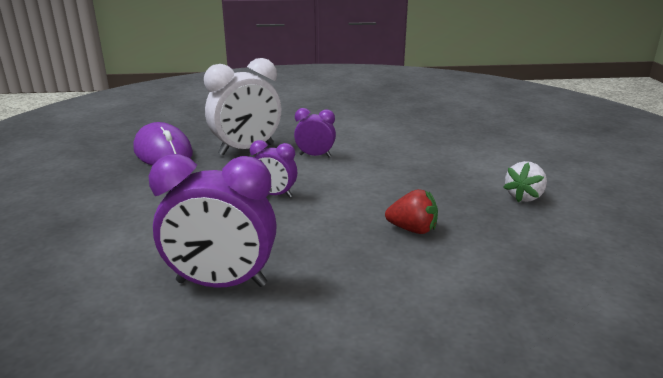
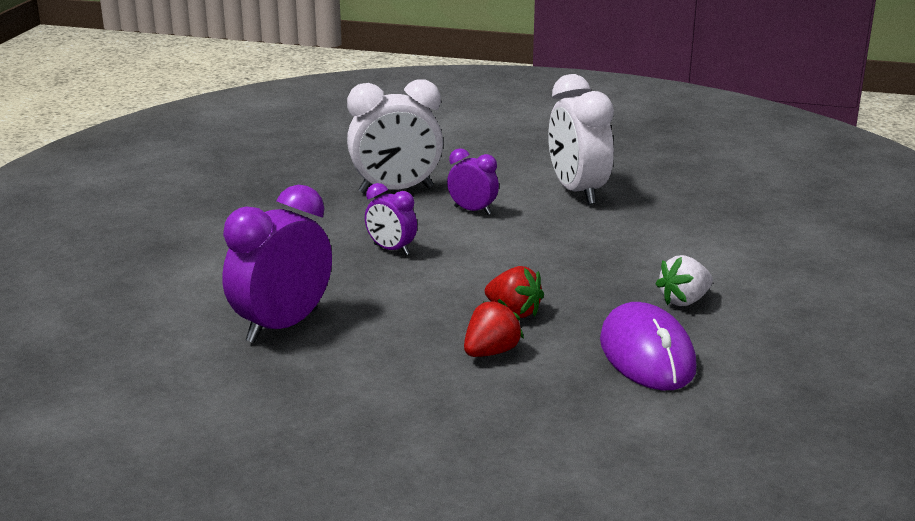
camera: 20 degrees right, 0 degrees up
purple mouse [133,122,193,165] -> purple mouse moved to [600,302,697,390]
purple clock [149,154,277,288] -> purple clock turned 105 degrees clockwise [222,185,332,343]
none -> red strawberry [464,299,524,357]
none -> white clock [548,74,614,205]

